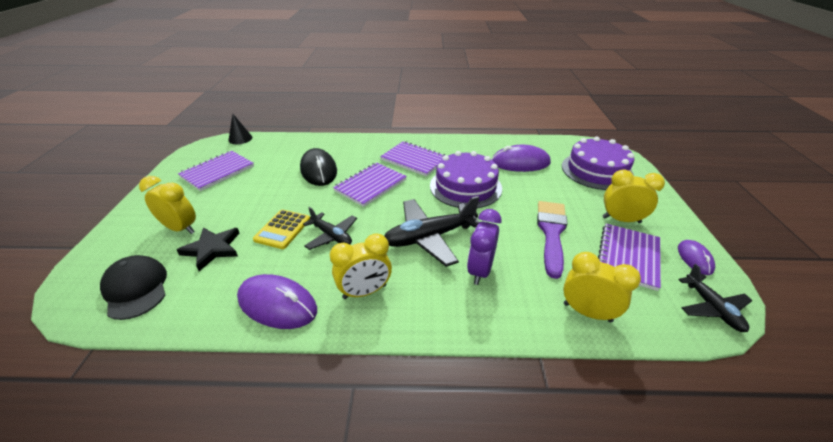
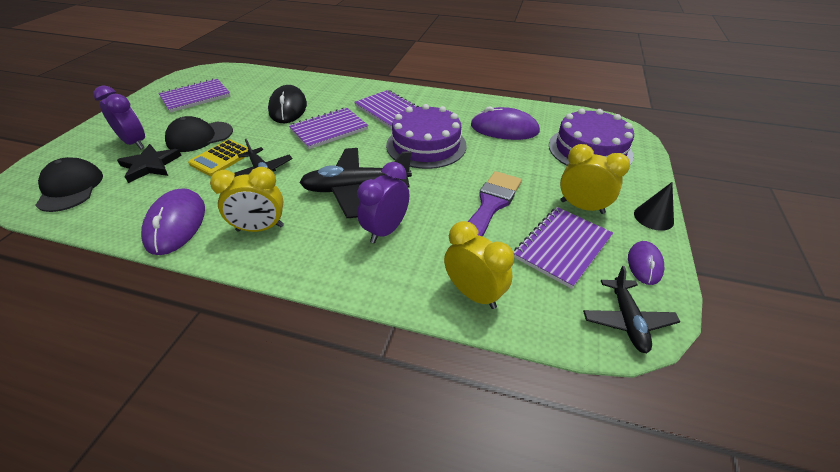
camera: 15 degrees right, 5 degrees up
yellow clock [139,176,196,234] -> purple clock [93,85,145,149]
black cone [228,113,253,144] -> black cone moved to [634,182,674,231]
purple mouse [237,274,317,329] -> purple mouse turned 45 degrees clockwise [141,189,205,255]
none -> black cap [165,116,233,152]

